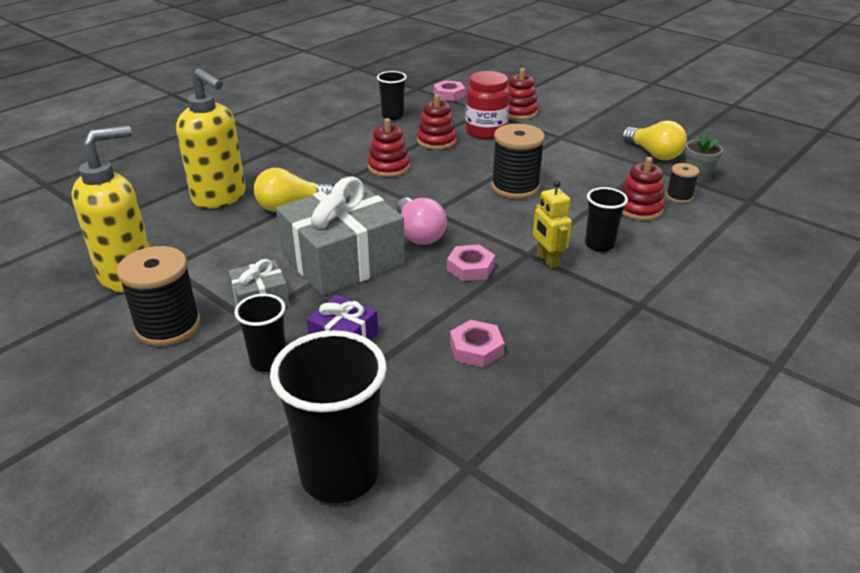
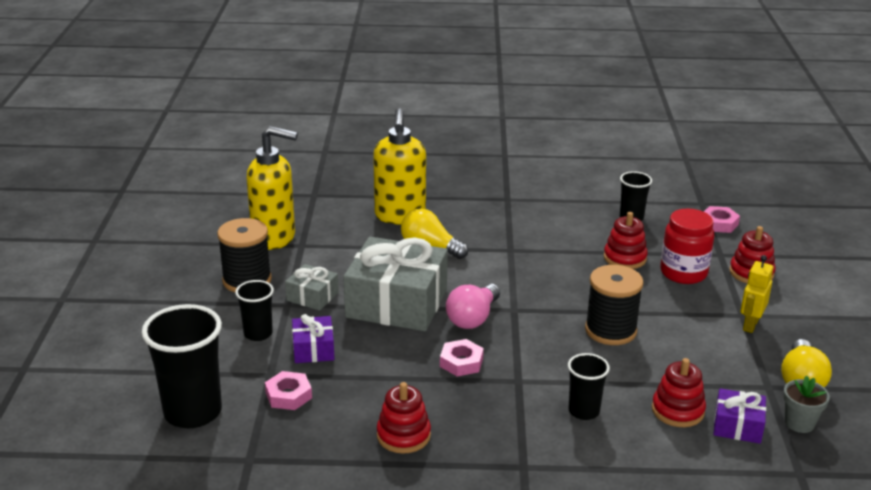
camera: 50 degrees right, 5 degrees down
red stacking toy [368,118,410,177] -> red stacking toy moved to [377,382,431,454]
pink nut [450,320,504,368] -> pink nut moved to [265,371,312,410]
yellow robot [533,180,572,269] -> yellow robot moved to [741,255,773,333]
black spool [666,163,699,203] -> purple gift [713,388,766,444]

